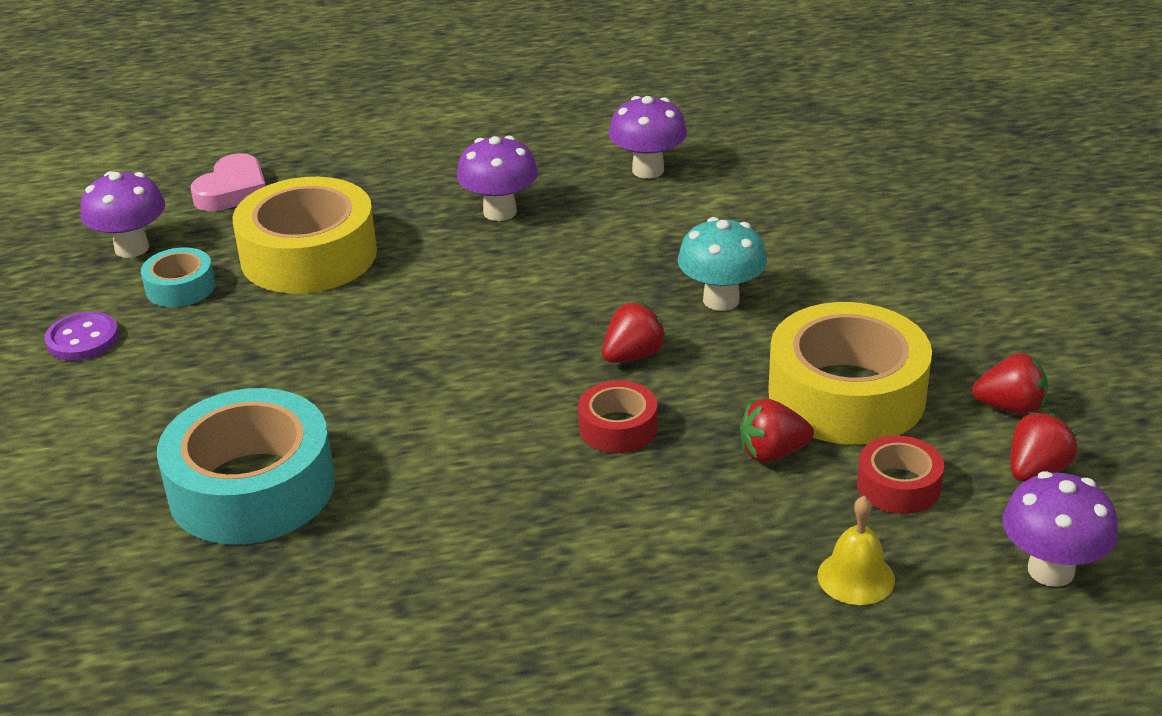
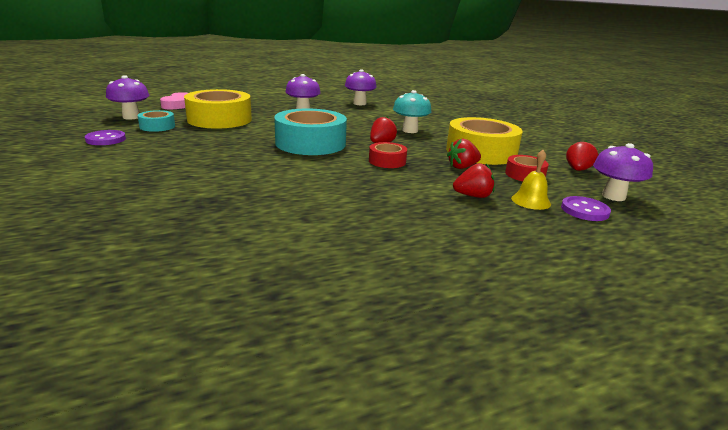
camera: 15 degrees left, 10 degrees down
turquoise tape [157,388,335,544] -> turquoise tape moved to [274,109,347,155]
red strawberry [972,353,1048,415] -> red strawberry moved to [453,163,495,198]
none -> purple button [561,196,611,221]

